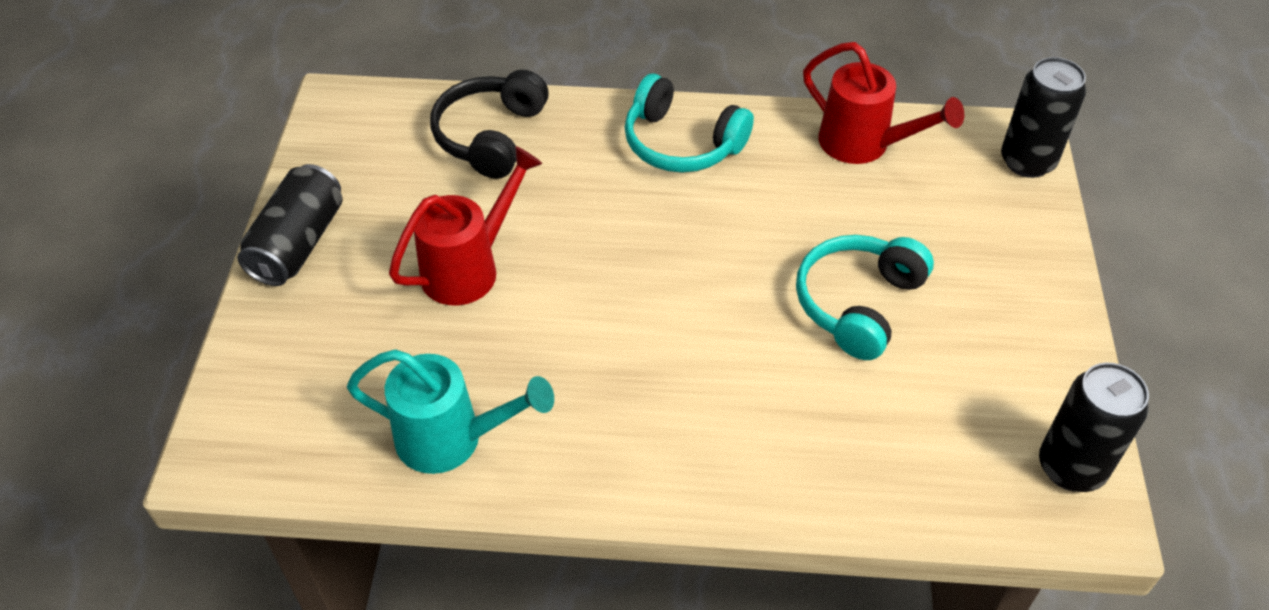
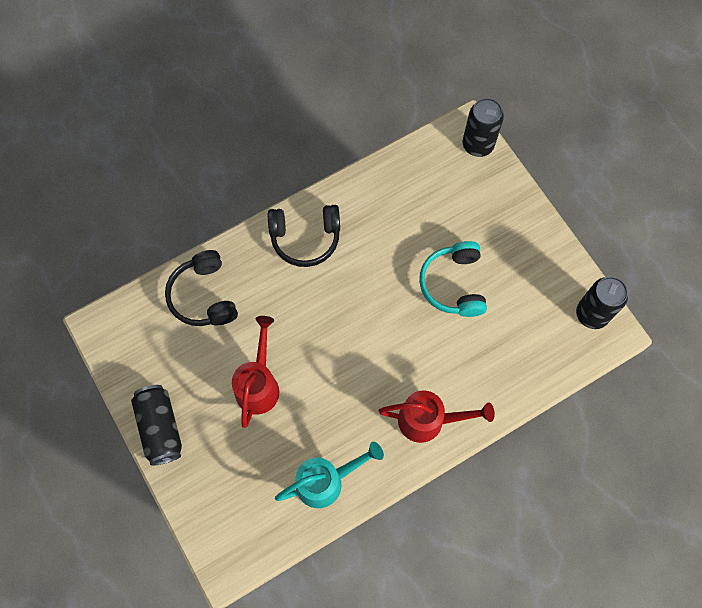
camera: 35 degrees left, 20 degrees up
turquoise headphones [625,74,754,173] -> black headphones [268,205,340,267]
red watering can [803,42,964,164] -> red watering can moved to [379,390,495,443]

